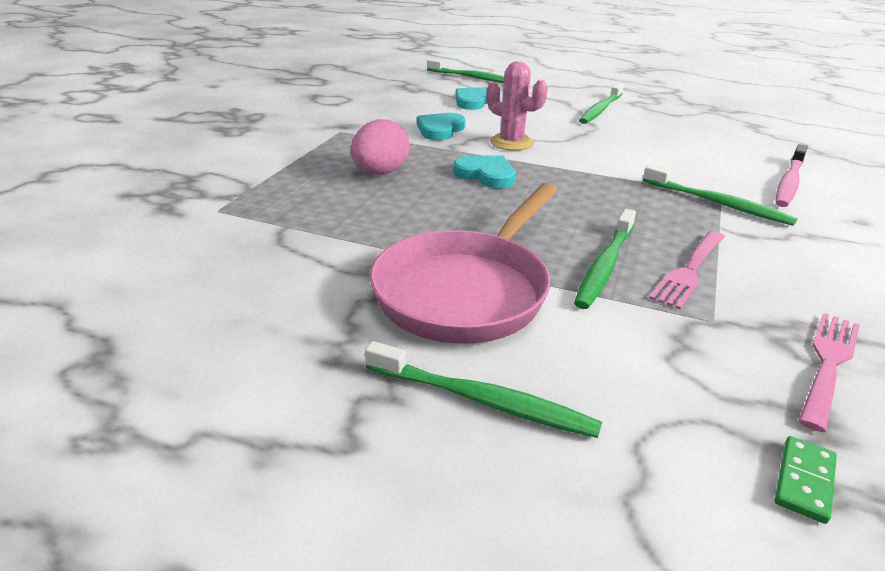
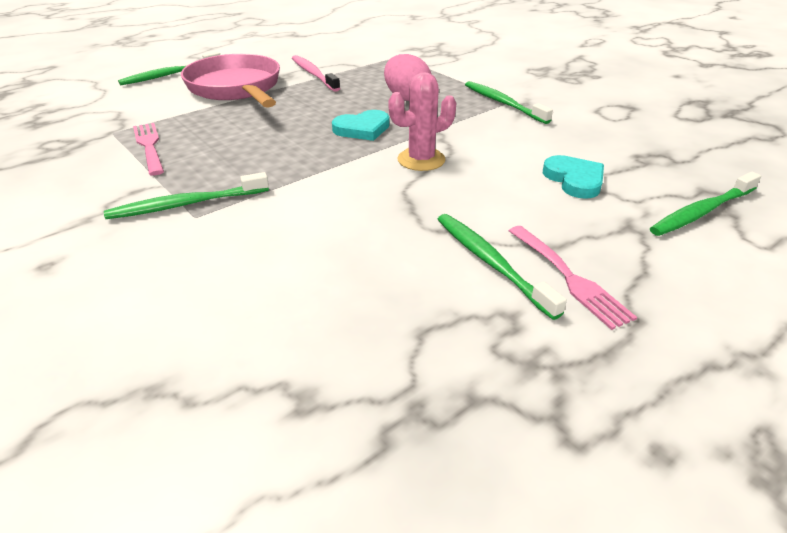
camera: 120 degrees right, 5 degrees up
turquoise heart [417,113,466,140] -> none
green toothbrush [574,209,636,309] -> green toothbrush moved to [465,81,553,124]
green domino [775,436,837,524] -> none
pink toothbrush [776,144,808,207] -> pink toothbrush moved to [292,55,340,92]
pink fork [798,313,860,432] -> pink fork moved to [509,226,637,330]

